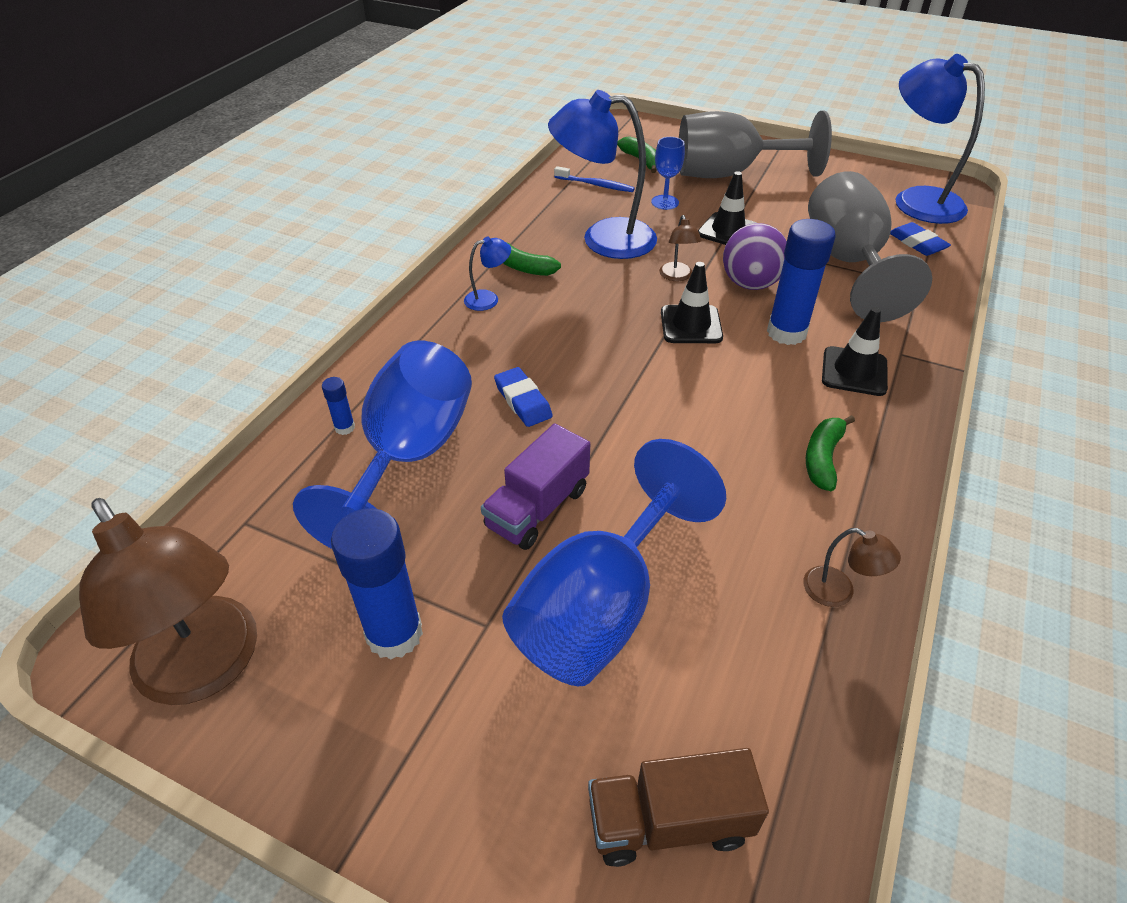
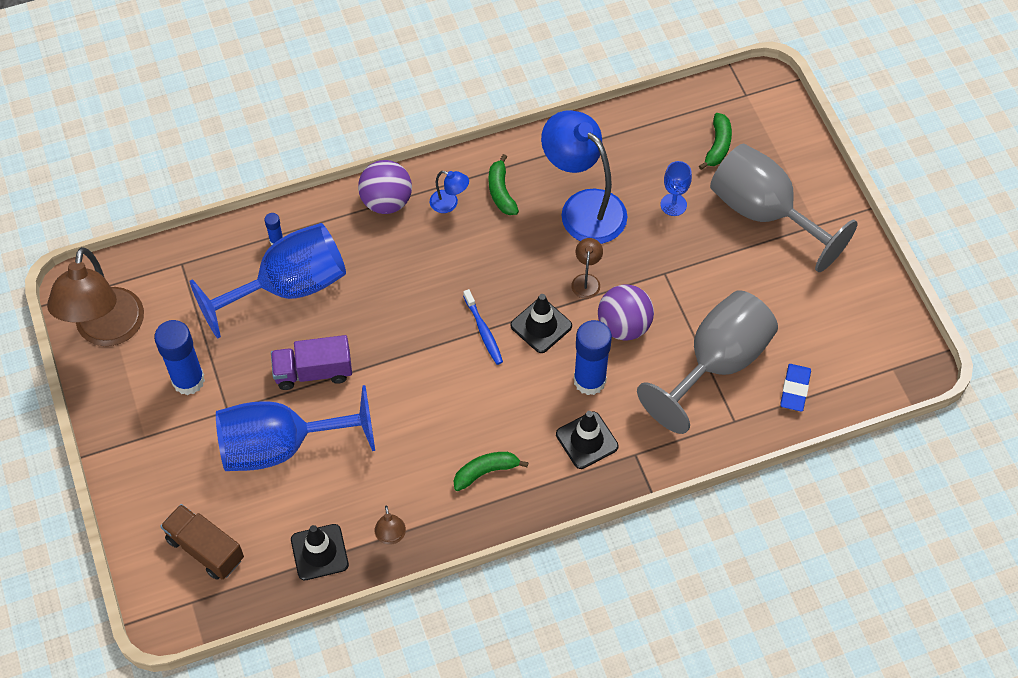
camera: 45 degrees right, 15 degrees up
blue eraser [494,367,553,427] -> none
blue toothbrush [554,166,635,192] -> blue toothbrush moved to [463,289,503,365]
brown lamp [659,215,702,281] -> brown lamp turned 150 degrees clockwise [571,238,603,299]
black traffic cone [698,171,757,245] -> black traffic cone moved to [291,524,349,580]
blue lamp [896,54,985,224] -> none
none -> purple ball [358,160,412,214]

